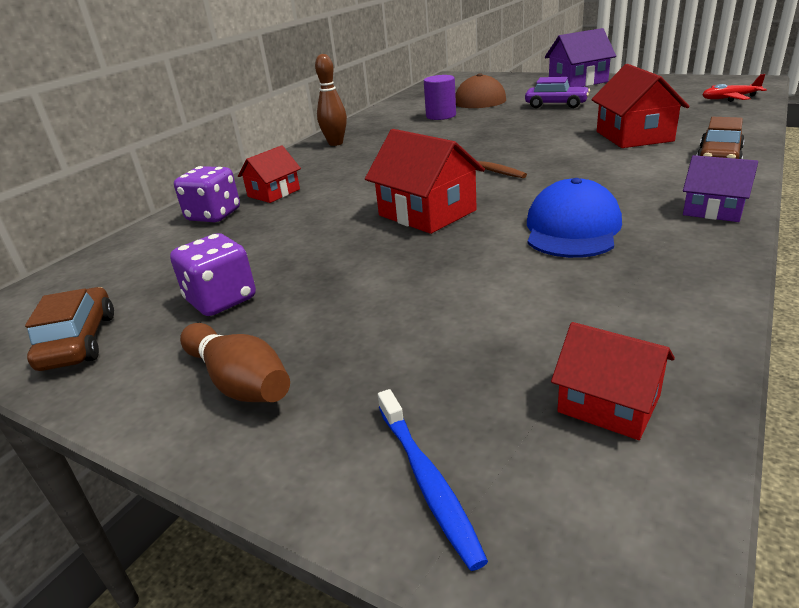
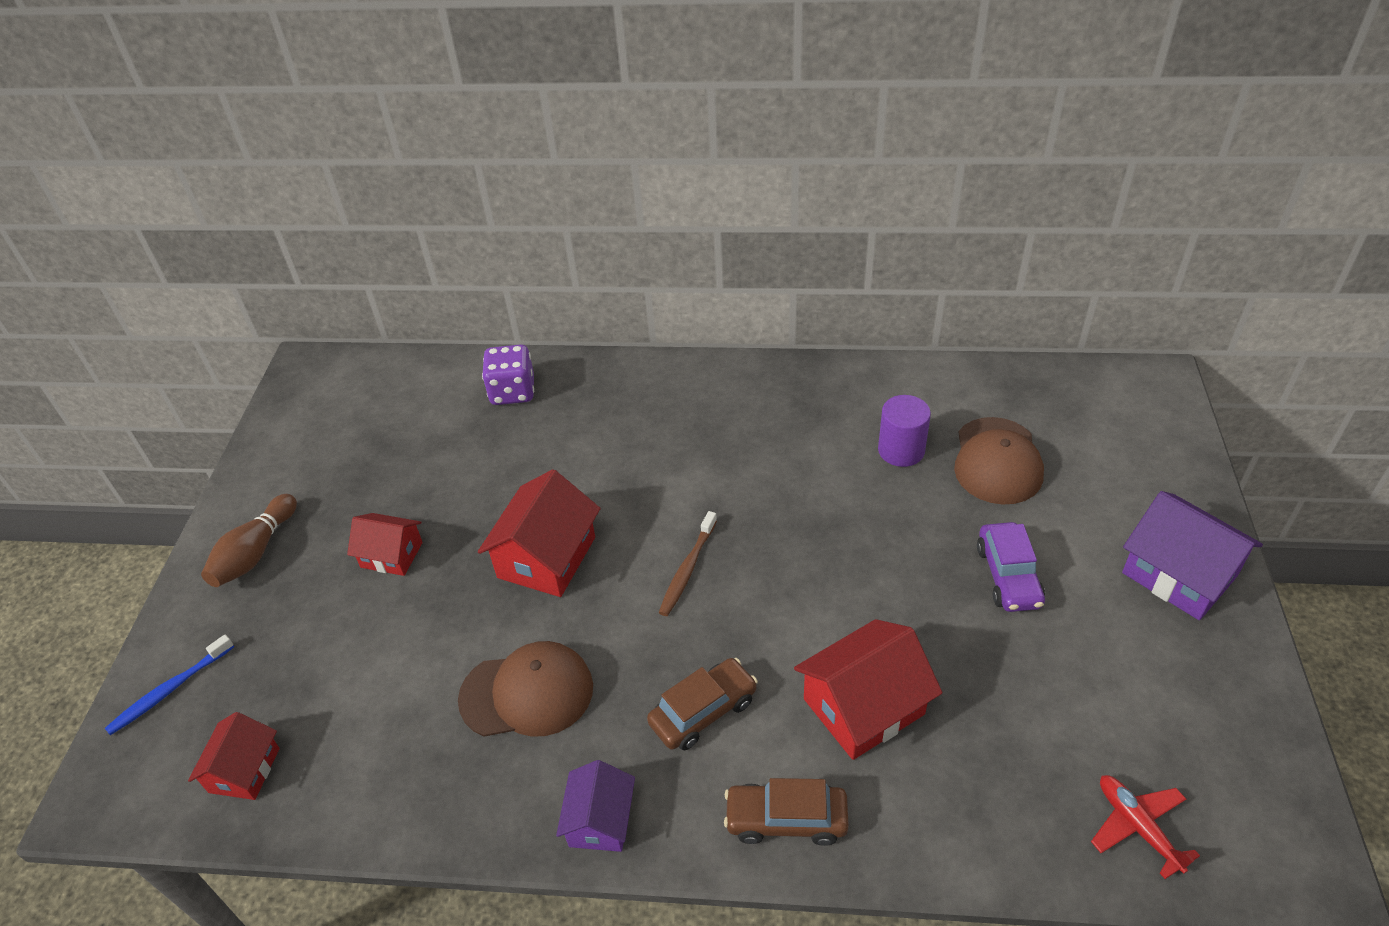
camera: 65 degrees right, 15 degrees up
brown car [25,287,114,371] -> brown car moved to [647,658,758,750]
purple dice [170,233,256,316] -> none
red house [238,145,301,203] -> red house moved to [347,513,423,576]
brown bowling pin [315,54,347,146] -> none
blue cap [527,178,622,258] -> brown cap [458,641,593,737]

